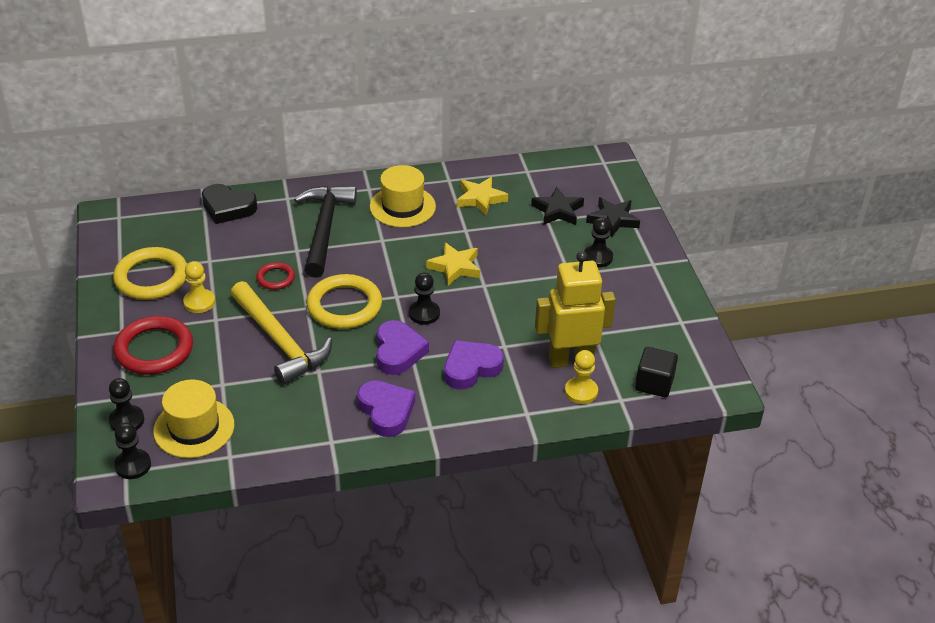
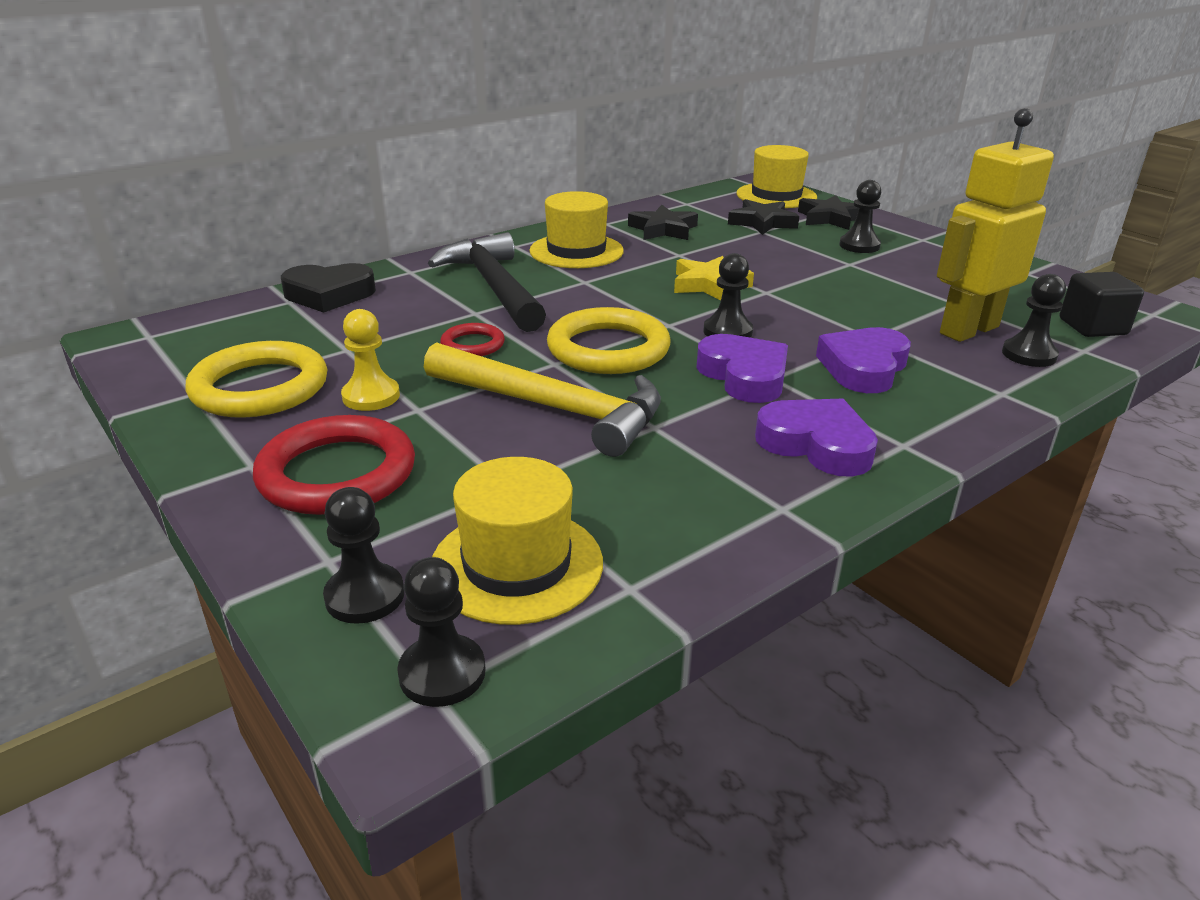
camera: 25 degrees left, 10 degrees down
yellow star [457,177,508,216] -> black star [628,205,698,240]
yellow pawn [565,350,598,404] -> black pawn [1002,274,1066,367]
none -> yellow hat [736,145,817,208]

